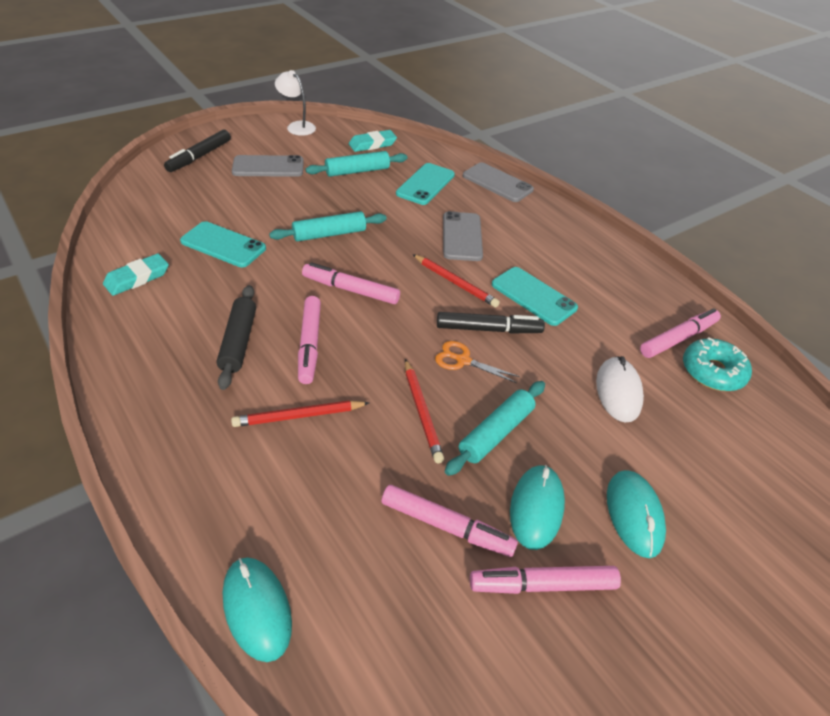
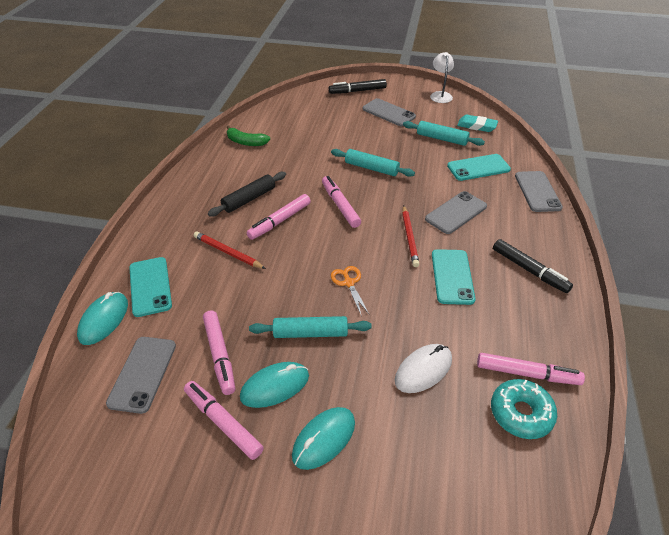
camera: 50 degrees right, 0 degrees up
turquoise eraser [103,254,169,296] -> green banana [226,126,270,146]
turquoise phone [180,221,266,267] -> turquoise phone moved to [129,257,172,317]
red pencil [405,359,444,463] -> none
black marker [437,312,545,333] -> black marker moved to [493,239,573,293]
none -> grey phone [106,337,176,414]

